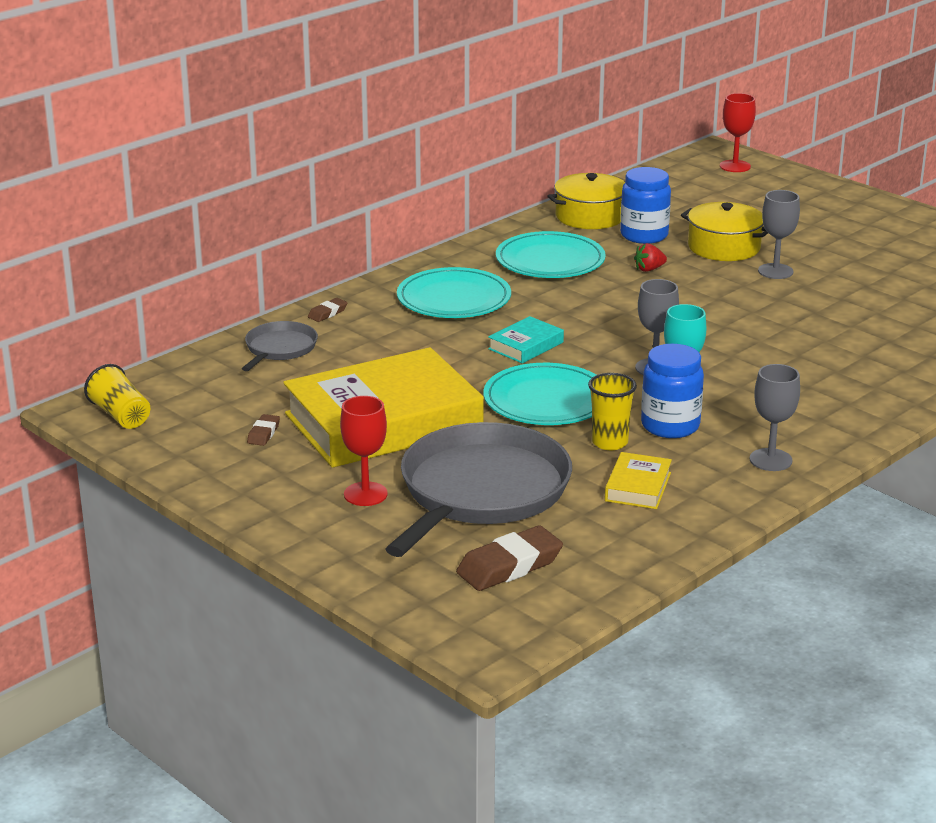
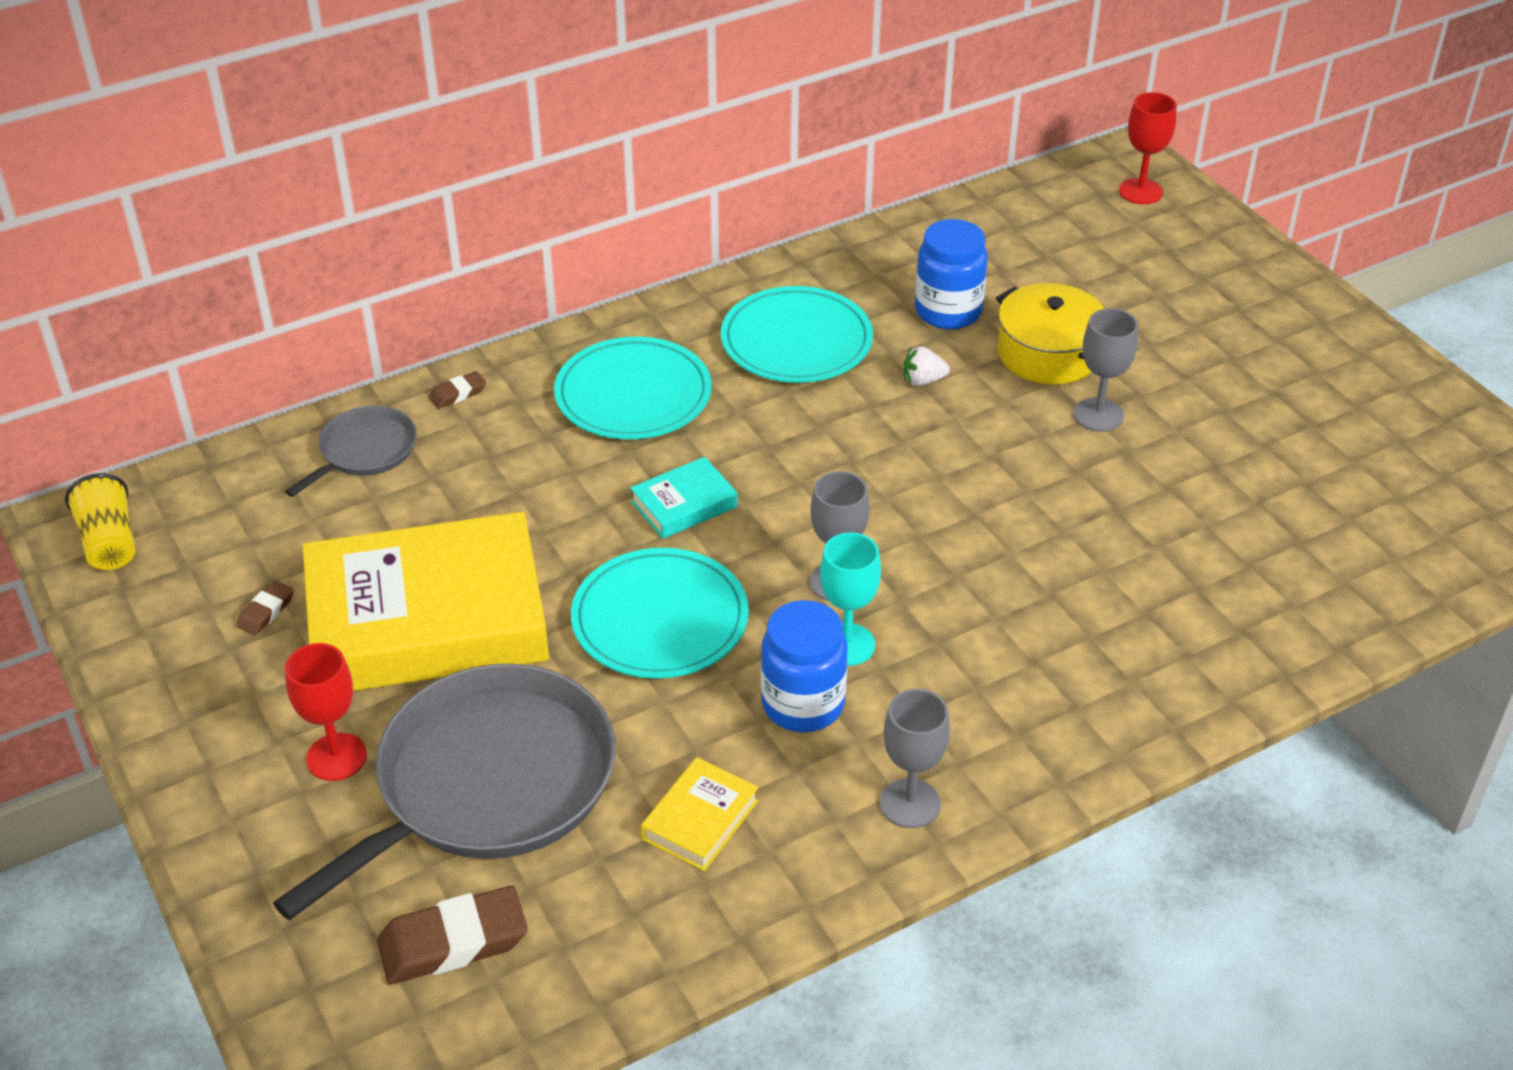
camera: 15 degrees right, 15 degrees up
yellow pot [548,173,625,229] -> none
yellow cup [588,373,637,450] -> none
red strawberry [634,243,667,272] -> white strawberry [904,346,950,386]

